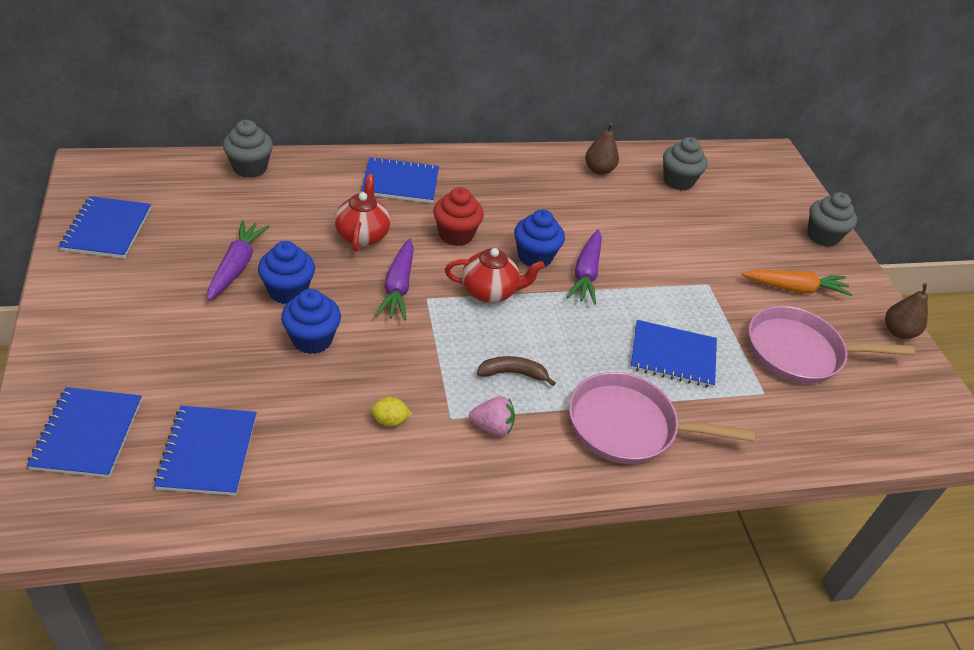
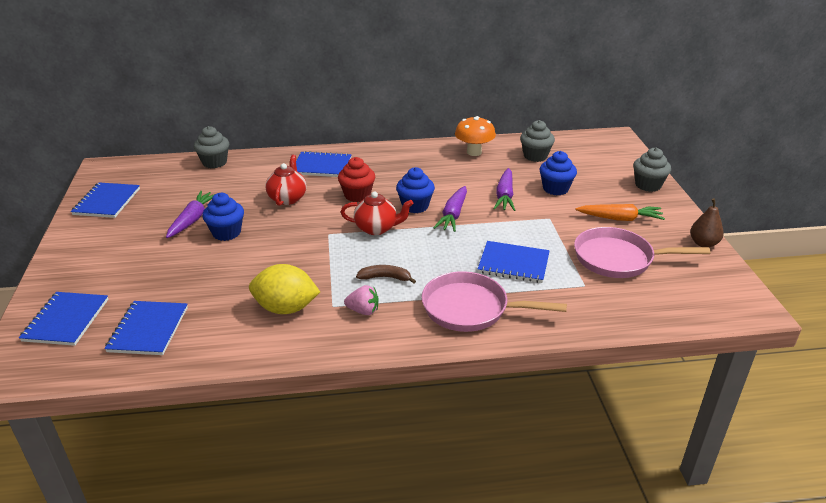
camera: 10 degrees right, 10 degrees down
blue cupcake [281,289,341,354] -> blue cupcake moved to [540,151,577,195]
yellow lemon [370,397,412,427] -> yellow lemon [249,264,320,314], size x2.26
purple carrot [375,238,414,321] -> purple carrot moved to [493,168,515,211]
brown pear [585,123,619,175] -> orange mushroom [455,116,496,156]

